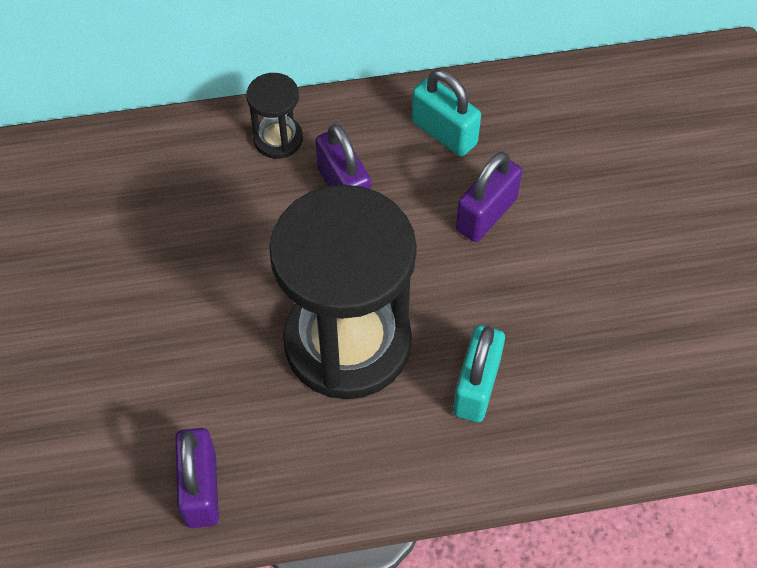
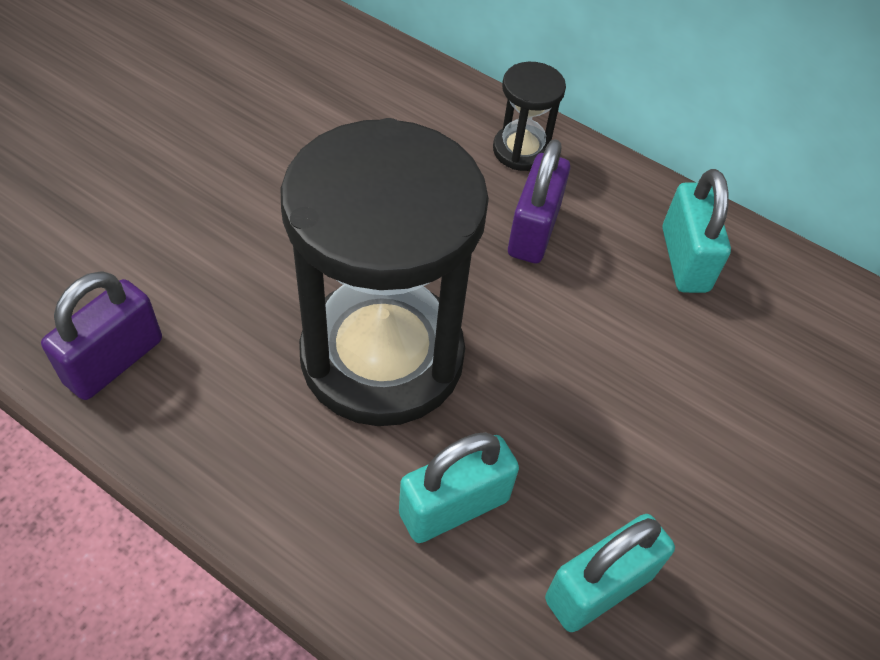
camera: 40 degrees right, 5 degrees down
purple padlock [456,152,522,242] -> none
none -> turquoise padlock [545,514,675,632]

